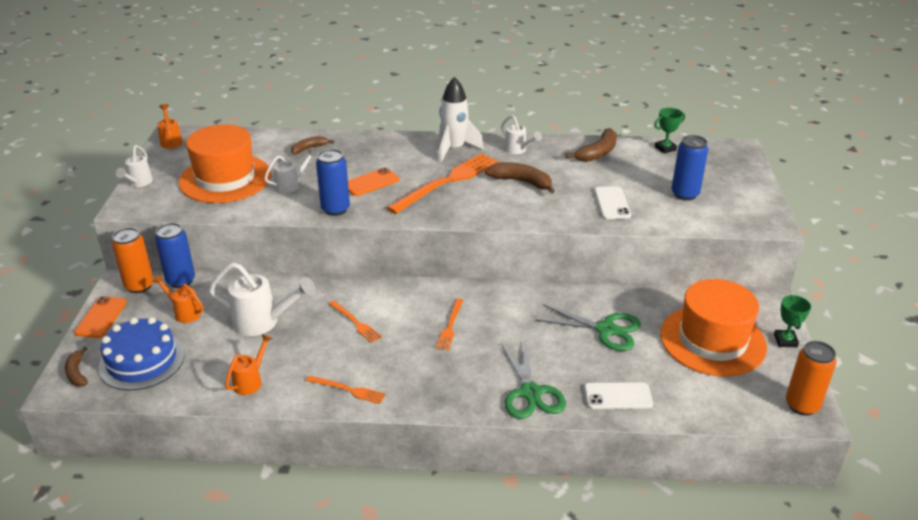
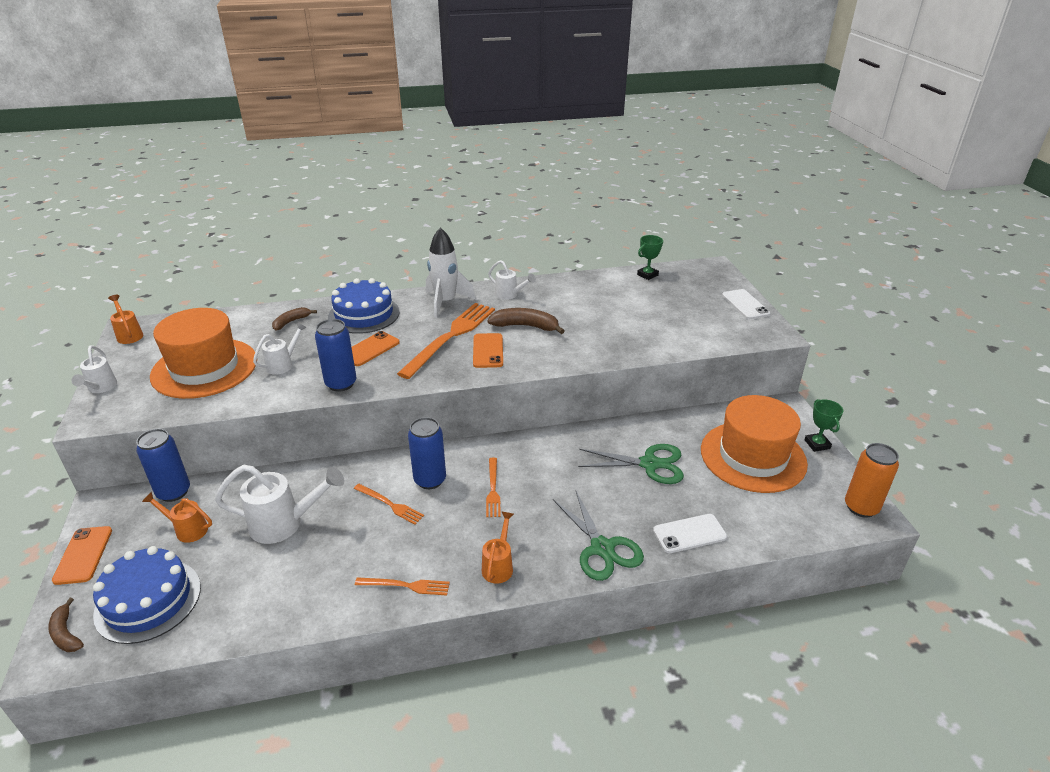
camera: 15 degrees left, 0 degrees up
orange can [112,228,154,293] -> none
orange watering can [225,334,273,395] -> orange watering can moved to [482,512,514,584]
brown banana [565,128,617,162] -> none
white phone [594,186,631,219] -> white phone moved to [722,289,770,319]
blue can [671,135,708,201] -> blue can moved to [408,417,446,489]
none -> blue cake [328,278,400,334]
none -> orange phone [473,333,503,368]

